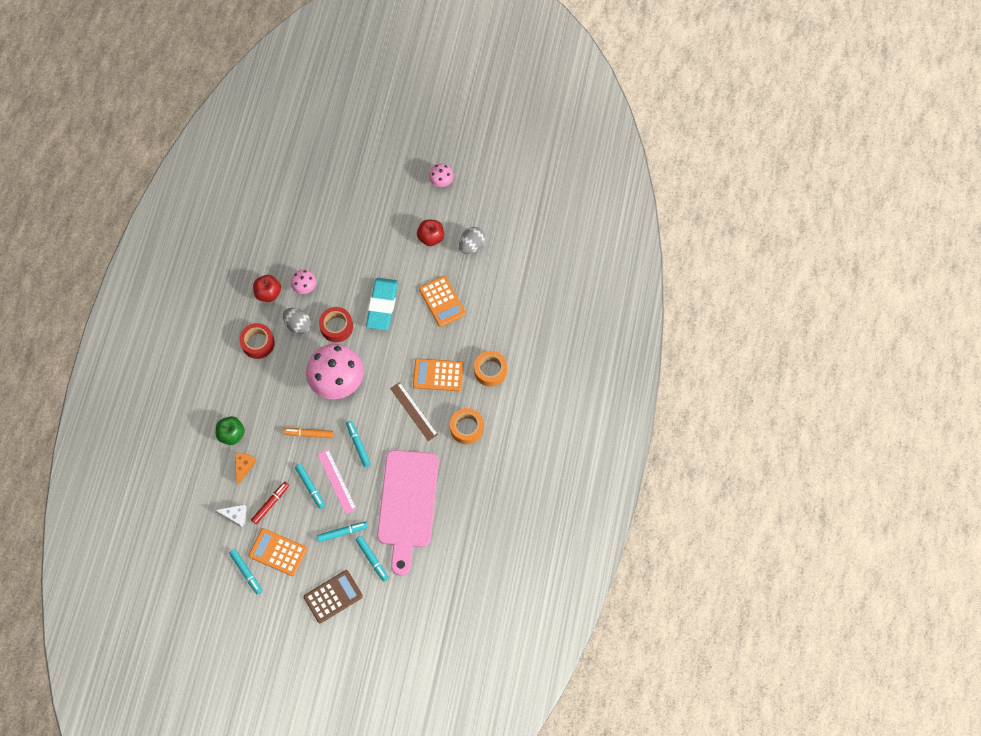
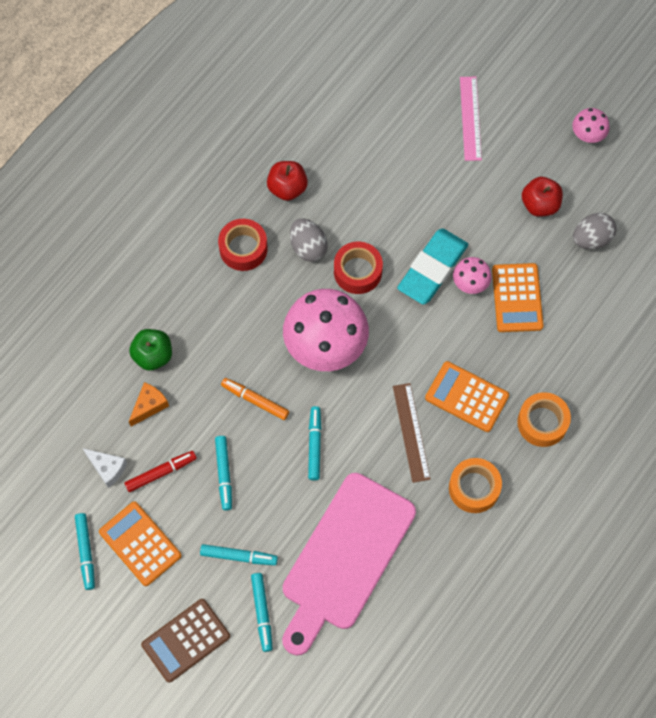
camera: 25 degrees right, 0 degrees up
pink mushroom [291,270,316,294] -> pink mushroom moved to [453,257,492,294]
brown calculator [304,570,363,623] -> brown calculator turned 150 degrees clockwise [141,599,230,683]
pink ruler [317,449,357,514] -> pink ruler moved to [460,77,482,161]

